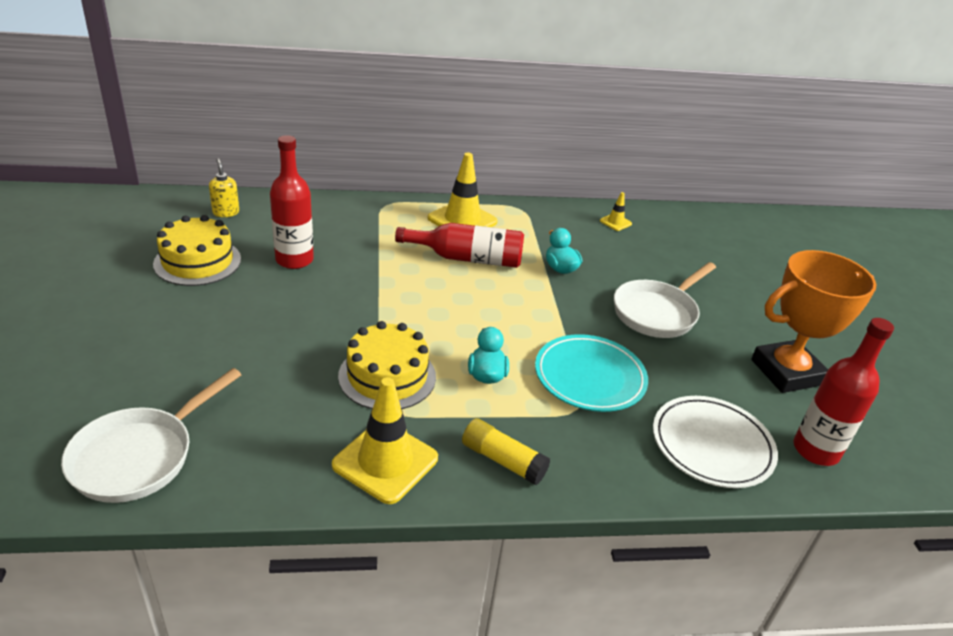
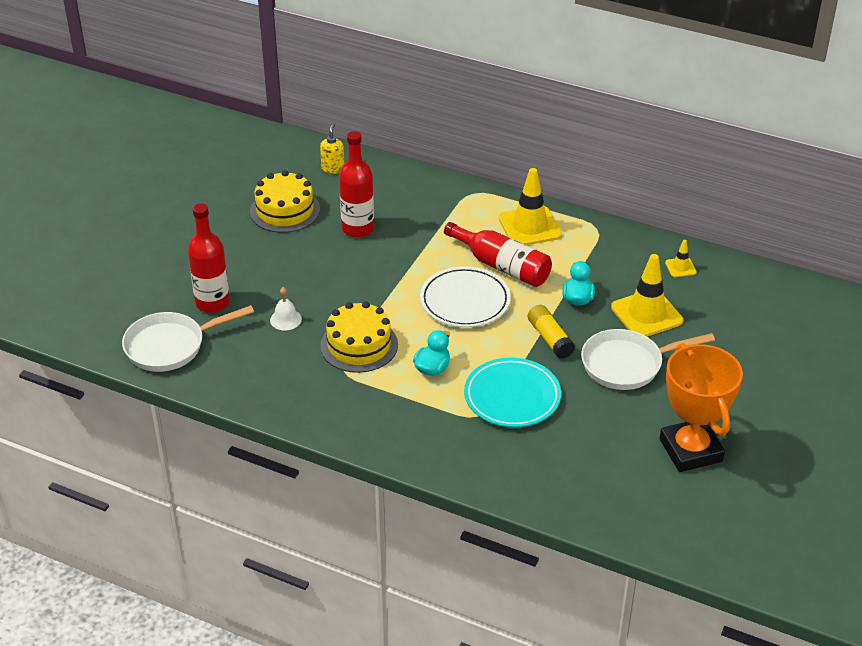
camera: 35 degrees right, 5 degrees up
yellow traffic cone [332,377,438,504] -> yellow traffic cone moved to [611,254,683,337]
yellow glue stick [462,418,550,485] -> yellow glue stick moved to [528,305,575,359]
white plate [653,396,778,488] -> white plate moved to [420,266,511,327]
orange trophy [751,250,877,393] -> orange trophy turned 60 degrees clockwise [659,343,743,472]
red bottle [794,318,894,466] -> red bottle moved to [188,203,230,313]
none -> white bell [270,287,302,330]

